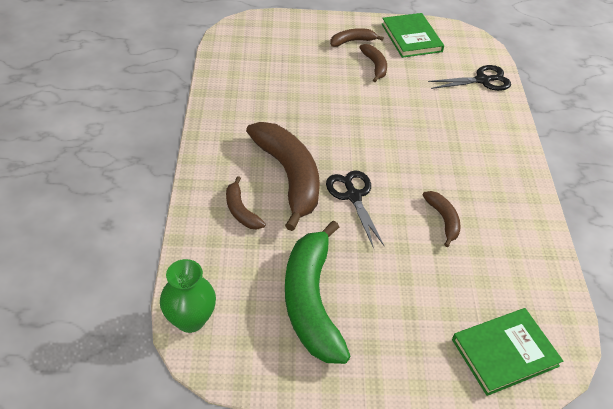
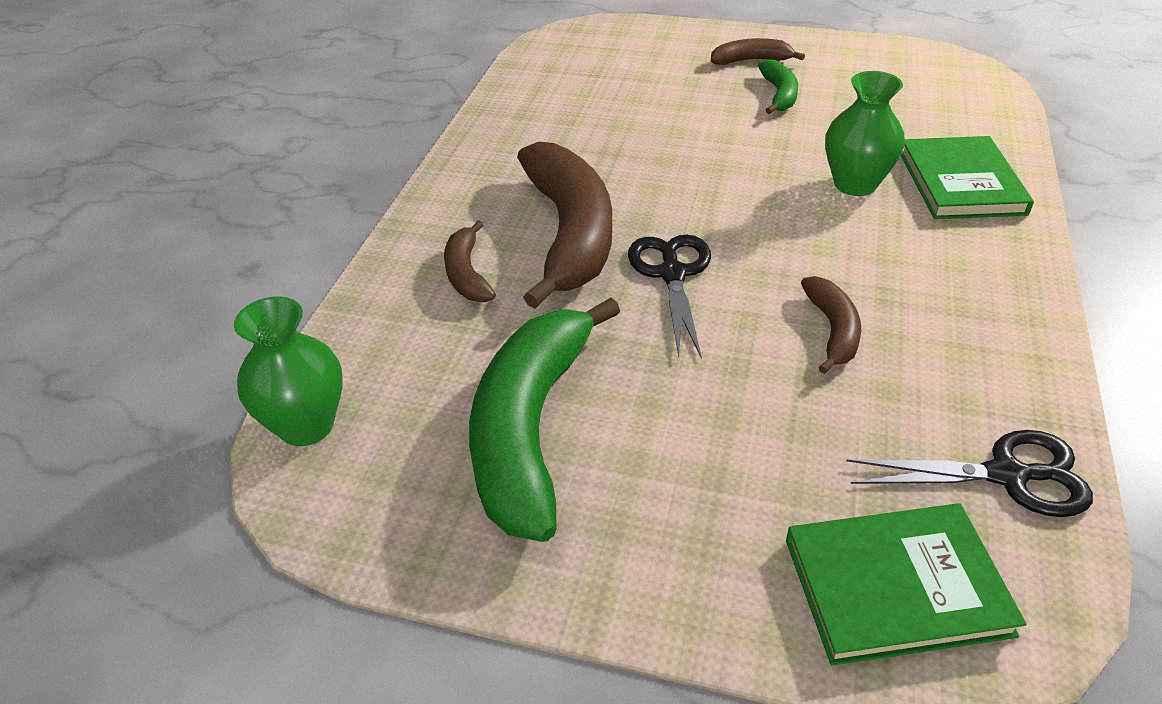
camera: 20 degrees right, 5 degrees down
brown banana [359,44,387,82] -> green banana [758,59,798,114]
green book [382,13,444,58] -> green book moved to [901,136,1034,219]
black scissors [428,65,511,91] -> black scissors moved to [846,430,1093,517]
none -> green vase [825,71,905,196]

